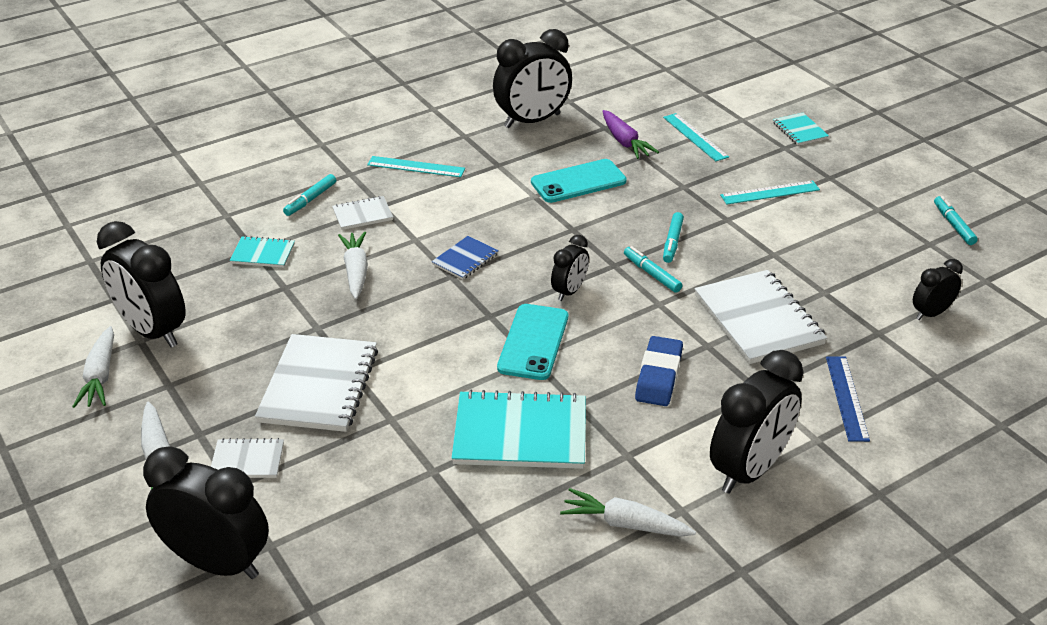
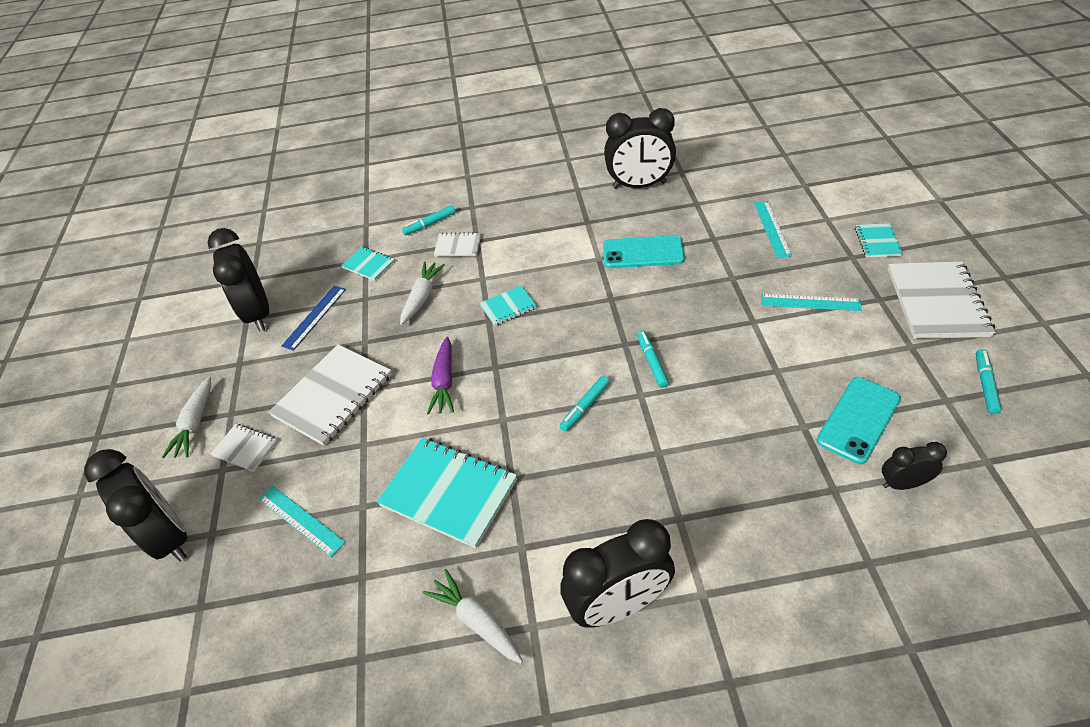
camera: 30 degrees right, 10 degrees up
white carrot [72,326,114,408] -> none
turquoise ruler [367,156,465,177] -> turquoise ruler moved to [259,486,346,557]
blue notebook [432,236,499,280] -> turquoise notebook [480,285,537,326]
turquoise phone [497,304,568,380] -> turquoise phone moved to [816,377,901,464]
black clock [551,235,589,301] -> none
purple carrot [602,110,659,159] -> purple carrot moved to [427,337,454,415]
blue eraser [635,336,683,406] -> none
turquoise marker [663,212,684,263] -> turquoise marker moved to [559,376,610,432]
white notebook [695,270,827,364] -> white notebook moved to [888,261,996,339]
blue ruler [826,357,870,442] -> blue ruler moved to [281,286,346,351]

